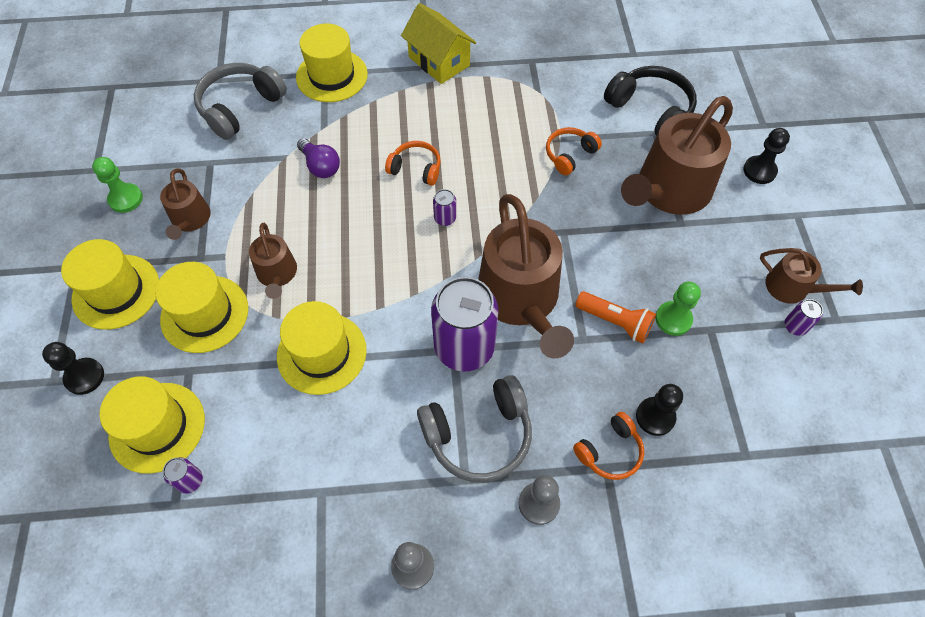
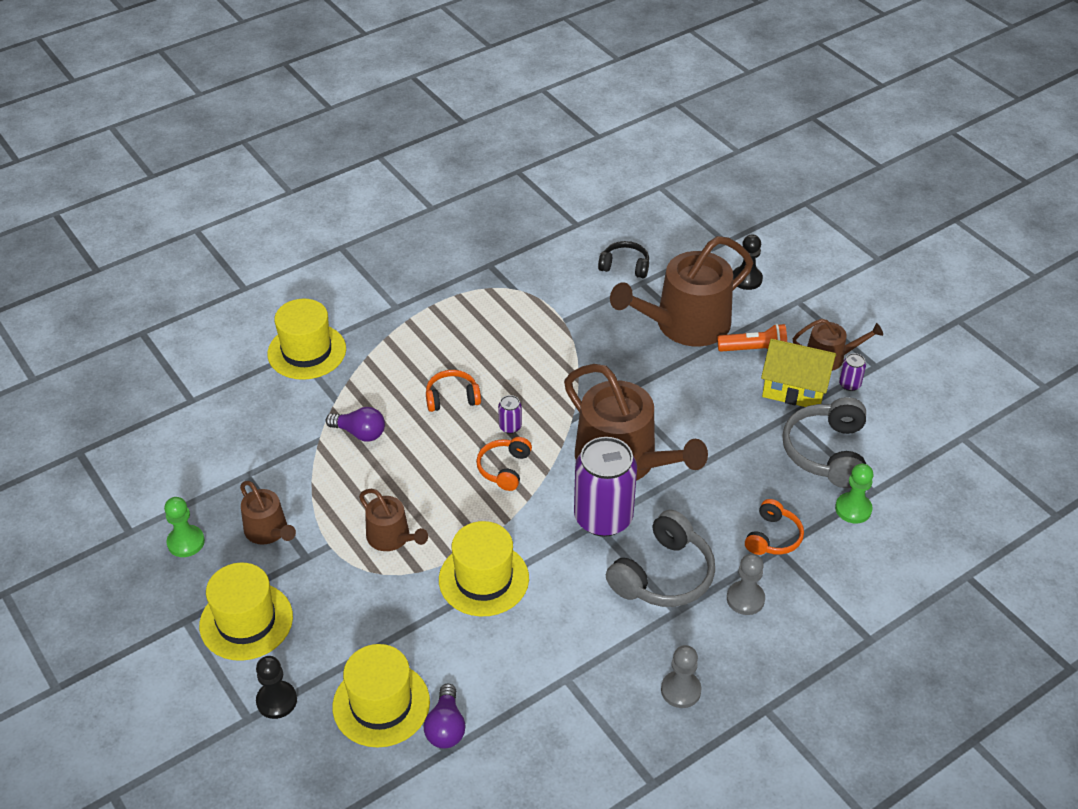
camera: 30 degrees left, 15 degrees down
yellow hat [156,262,248,353] -> none
purple can [163,457,203,493] -> purple light bulb [424,684,466,748]
grey headphones [194,63,287,140] -> grey headphones moved to [782,397,866,488]
yellow house [401,3,476,84] -> yellow house moved to [761,339,836,407]
orange headphones [546,127,602,175] -> orange headphones moved to [476,437,532,491]
orange flashlight [575,291,656,343] -> orange flashlight moved to [717,324,787,352]
black headphones [604,66,697,136] -> black headphones [598,241,649,278], size x0.59
brown watering can [621,96,733,215] -> brown watering can turned 45 degrees clockwise [610,236,753,346]
black pawn [636,384,683,436] -> none
green pawn [655,282,701,336] -> green pawn moved to [835,464,874,524]

